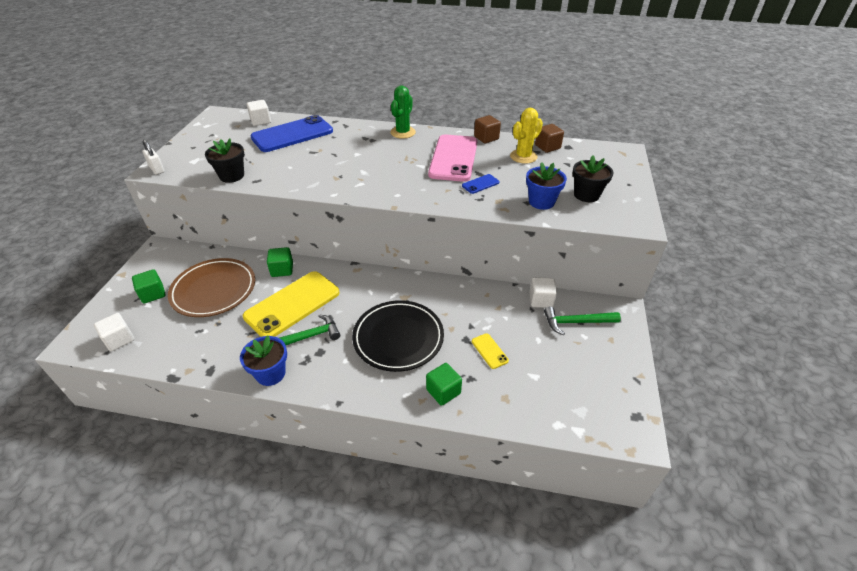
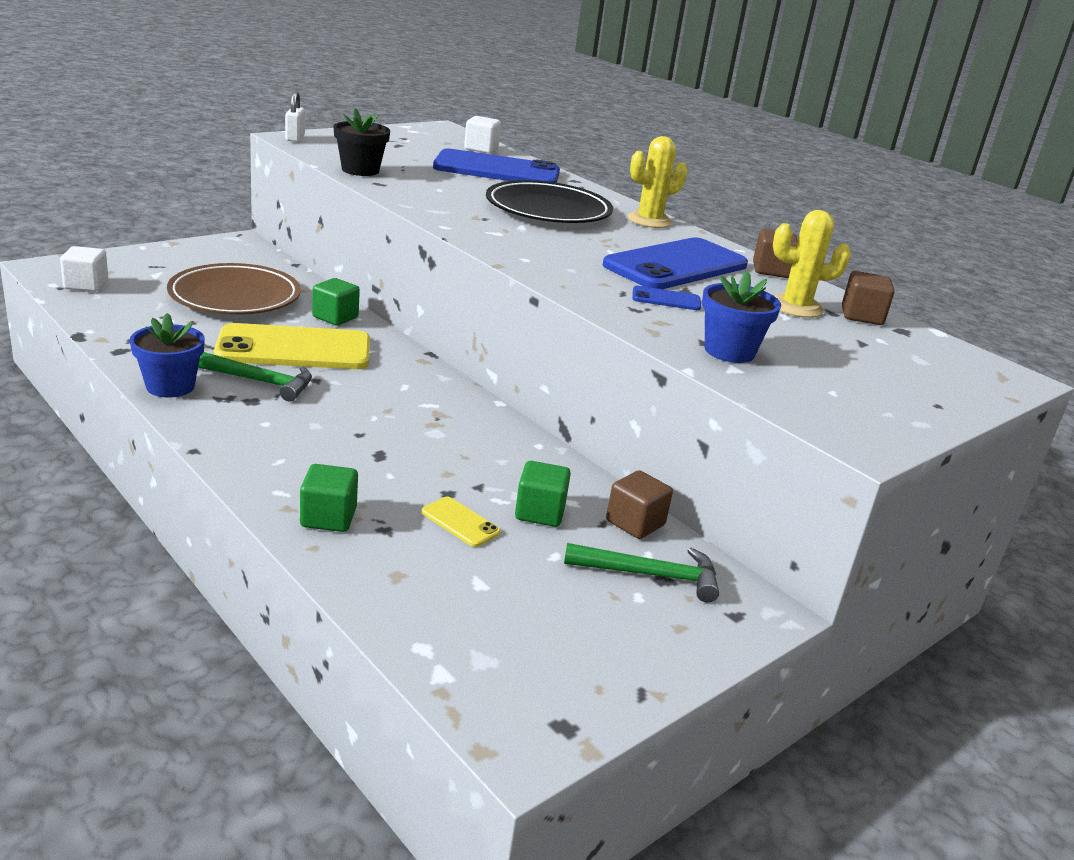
camera: 35 degrees right, 15 degrees down
green cube [132,269,166,304] -> green cube moved to [515,461,571,527]
black plate [352,300,444,372] -> black plate moved to [486,180,613,223]
green cactus [390,86,416,139] -> yellow cactus [628,136,687,228]
pink phone [428,134,477,182] -> blue phone [603,237,748,289]
yellow phone [472,333,509,369] -> yellow phone turned 60 degrees counterclockwise [422,497,501,547]
white cube [529,277,557,308] -> brown cube [606,470,673,539]
green hammer [544,306,621,335] -> green hammer turned 150 degrees clockwise [564,543,719,603]
black flower pot [572,155,614,202] -> none

